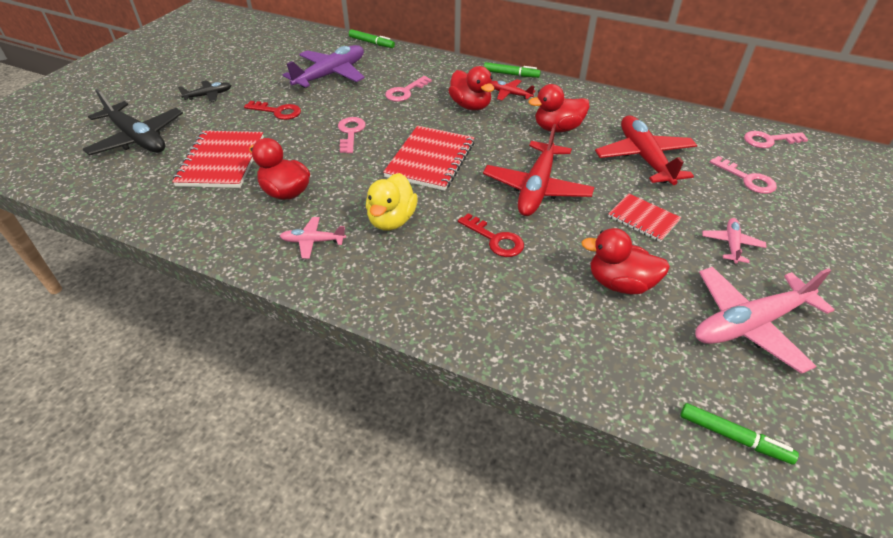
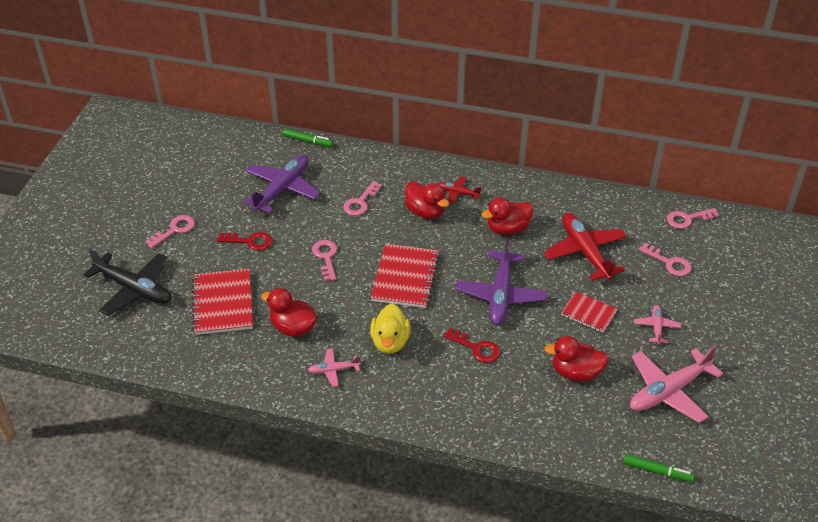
camera: 10 degrees left, 0 degrees up
black plane [178,80,231,102] -> pink key [145,215,195,248]
red plane [483,124,594,216] -> purple plane [455,237,547,325]
green marker [484,62,541,78] -> none

